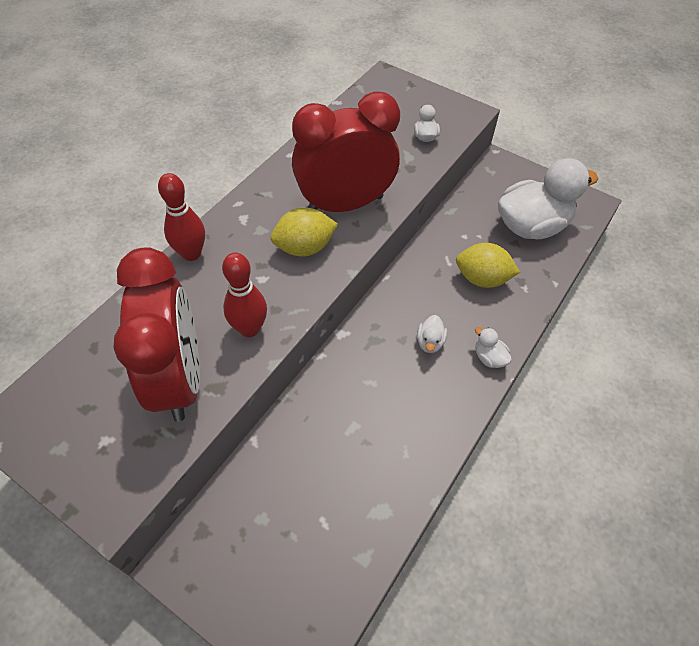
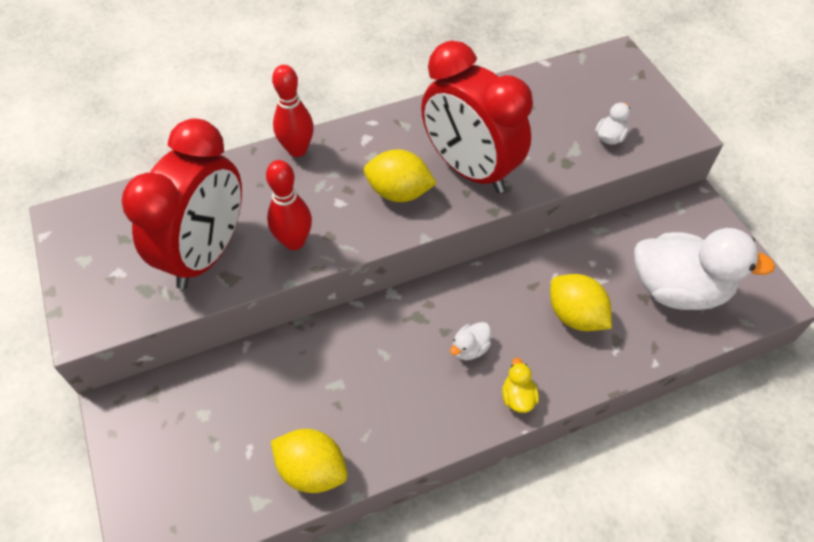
camera: 35 degrees right, 0 degrees up
red clock [292,91,400,212] -> red clock turned 150 degrees counterclockwise [421,41,533,193]
white duck [475,327,512,368] -> yellow duck [502,358,539,413]
none -> yellow lemon [271,429,348,493]

